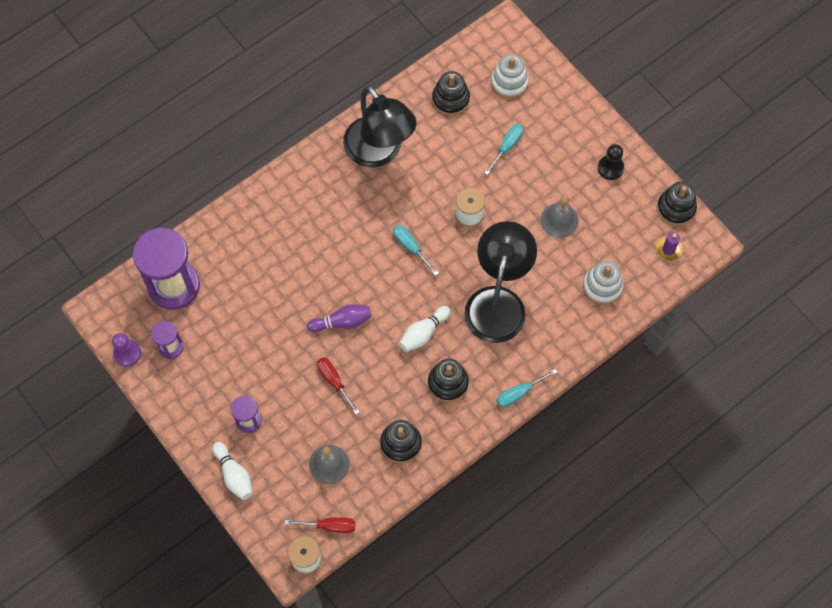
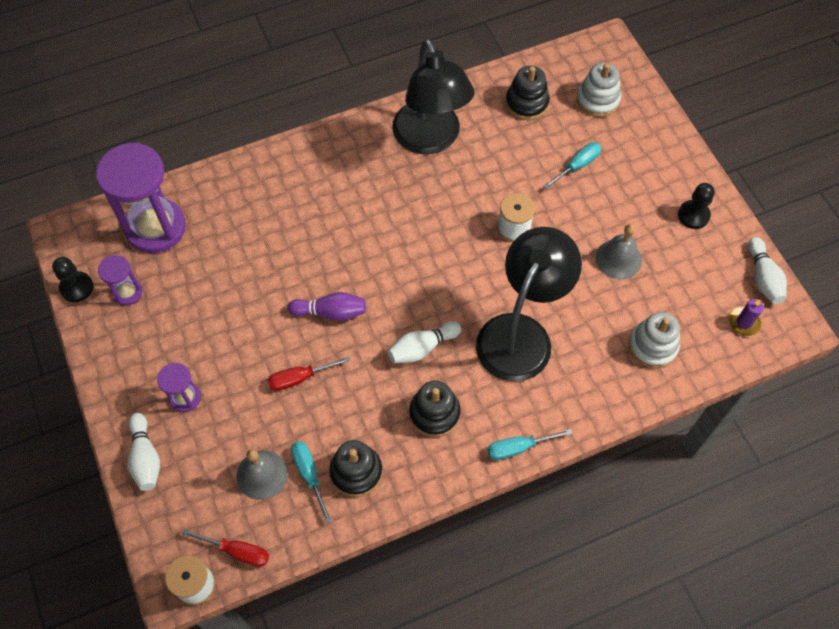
camera: 15 degrees right, 5 degrees down
purple pawn [112,333,141,367] -> black pawn [52,257,93,302]
red screwdriver [317,357,360,415] -> red screwdriver turned 90 degrees counterclockwise [268,356,350,391]
turquoise screwdriver [393,225,439,276] -> turquoise screwdriver moved to [291,441,332,523]
black stacking toy [657,181,697,226] -> white bowling pin [748,237,787,304]

